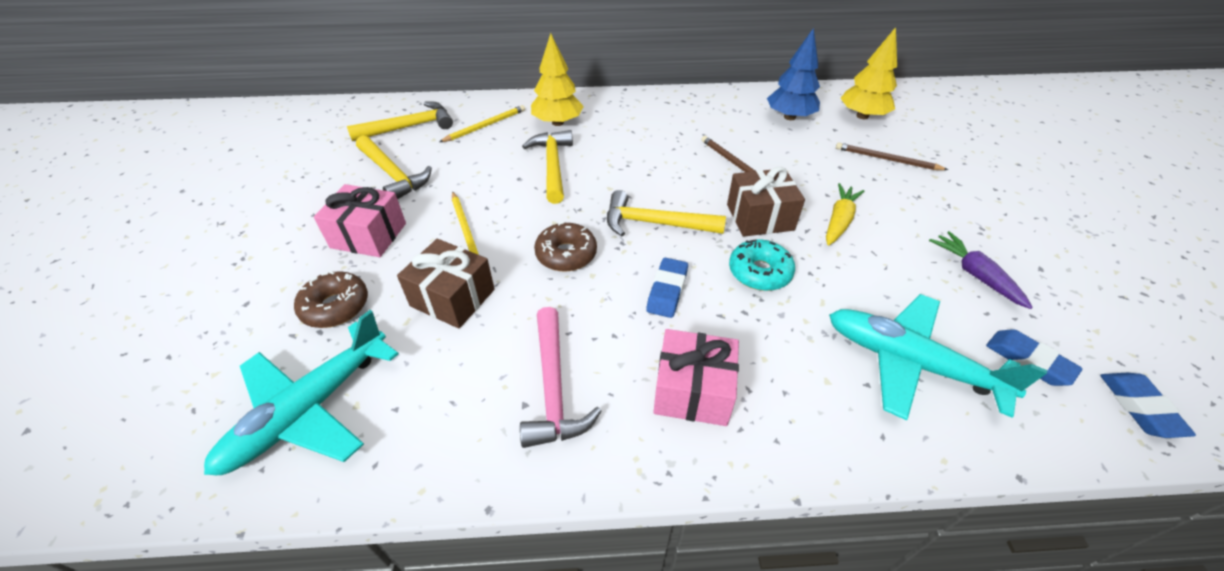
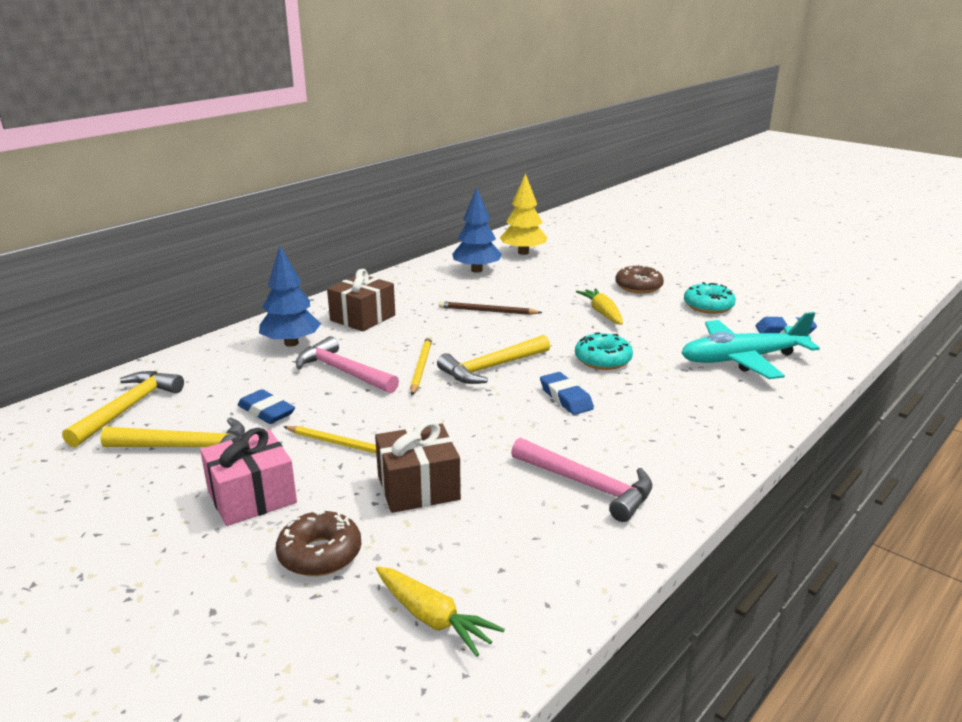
camera: 45 degrees left, 20 degrees down
turquoise plane [204,310,399,475] -> yellow carrot [376,566,505,657]
yellow pencil [439,105,525,142] -> yellow pencil moved to [410,336,432,395]
yellow hammer [522,130,573,204] -> pink hammer [296,336,399,393]
yellow tree [531,33,584,126] -> blue tree [259,246,321,347]
brown donut [534,222,597,271] -> brown donut moved to [615,264,664,294]
pink gift [653,329,739,426] -> none
brown gift [727,167,805,237] -> brown gift moved to [327,269,395,331]
brown pencil [836,142,948,170] -> none
purple carrot [929,231,1033,309] -> turquoise donut [684,282,736,314]
blue eraser [1100,373,1196,438] -> blue eraser moved to [238,389,295,424]

